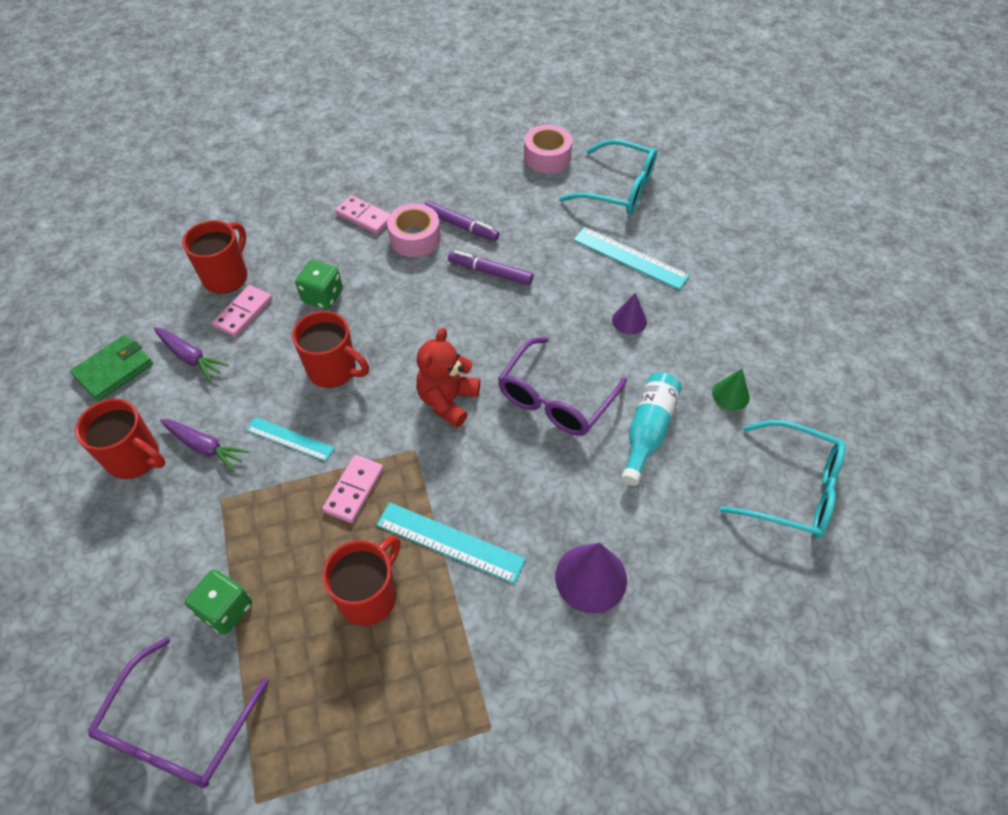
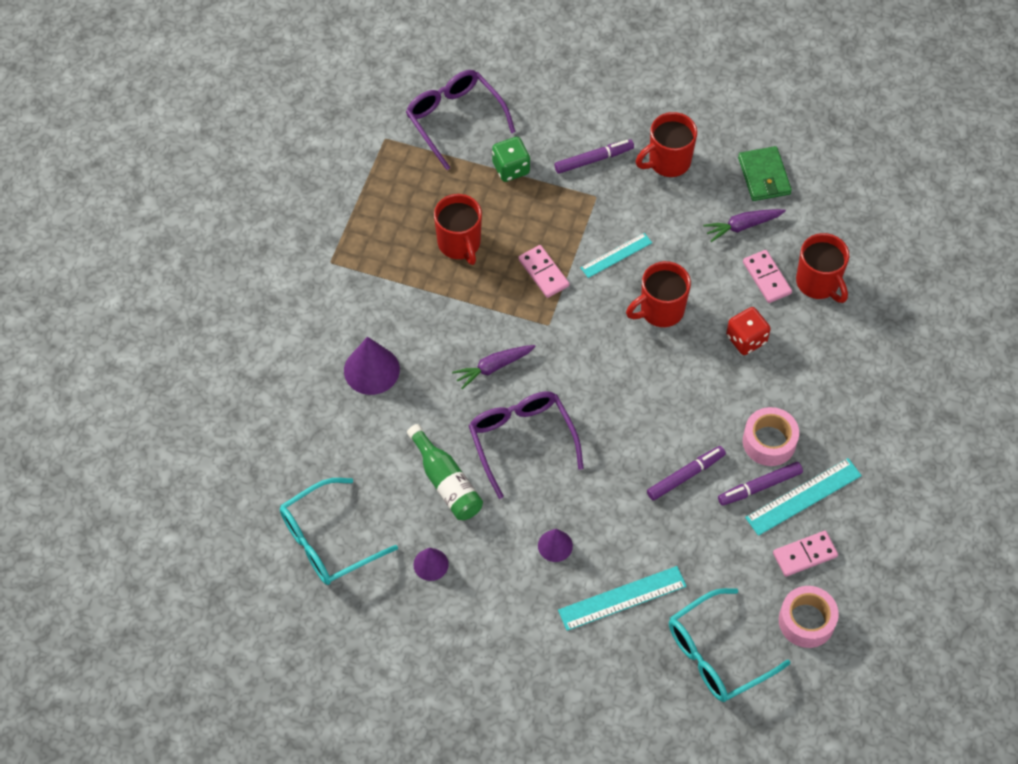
camera: 125 degrees right, 5 degrees up
purple carrot [160,419,249,472] -> purple carrot moved to [452,345,536,389]
green dice [295,260,343,310] -> red dice [726,307,771,355]
pink domino [335,195,390,234] -> pink domino moved to [773,531,838,577]
turquoise ruler [376,502,526,584] -> turquoise ruler moved to [745,458,862,536]
red teddy bear [416,328,480,428] -> none
turquoise bottle [621,372,682,486] -> green bottle [407,424,483,520]
green cone [712,369,750,411] -> purple cone [413,548,449,581]
none -> purple marker [555,139,634,174]

